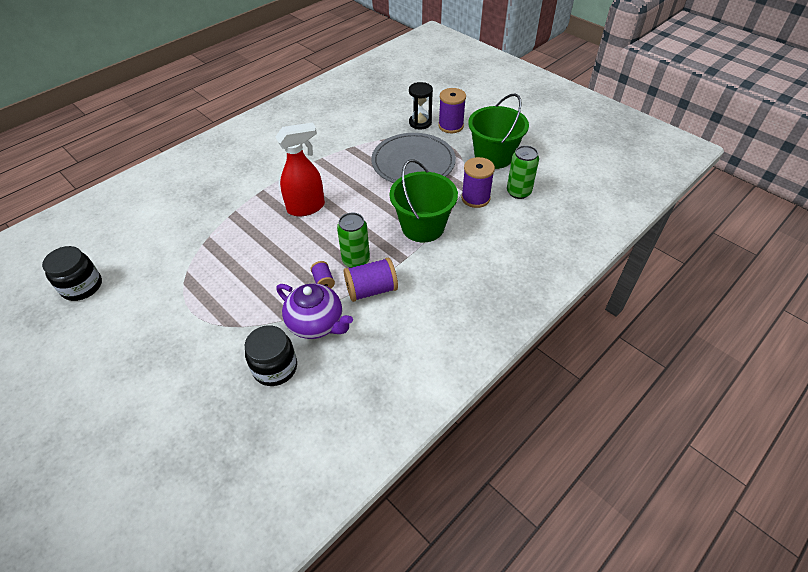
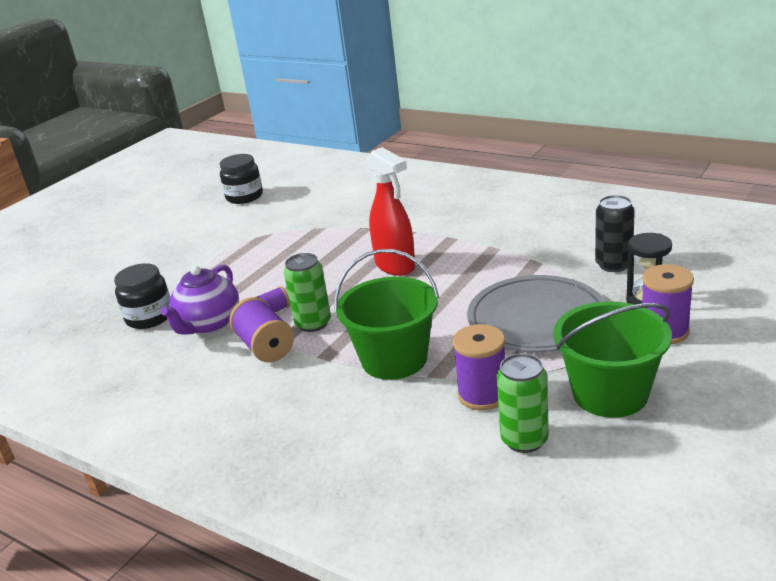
camera: 80 degrees right, 20 degrees down
none -> black can [595,195,635,272]

